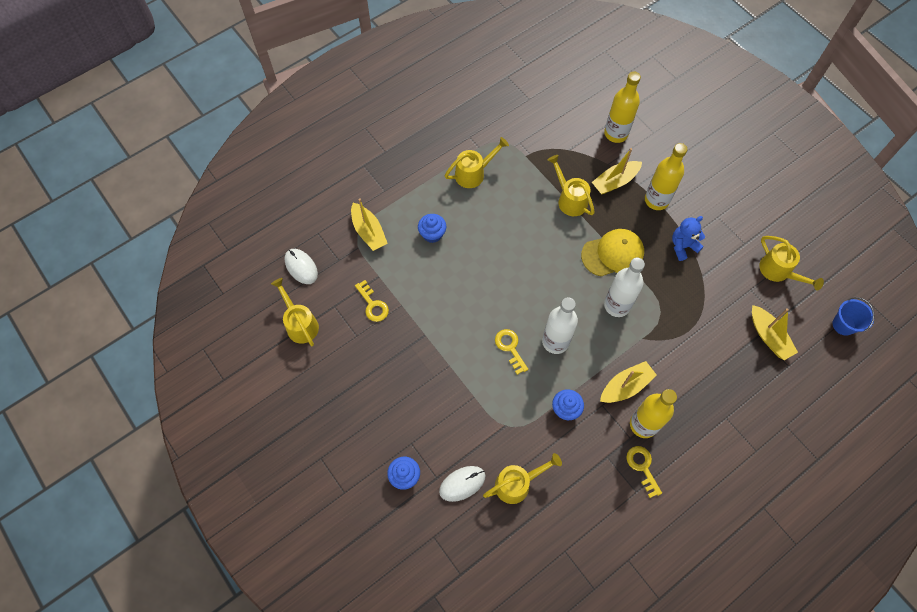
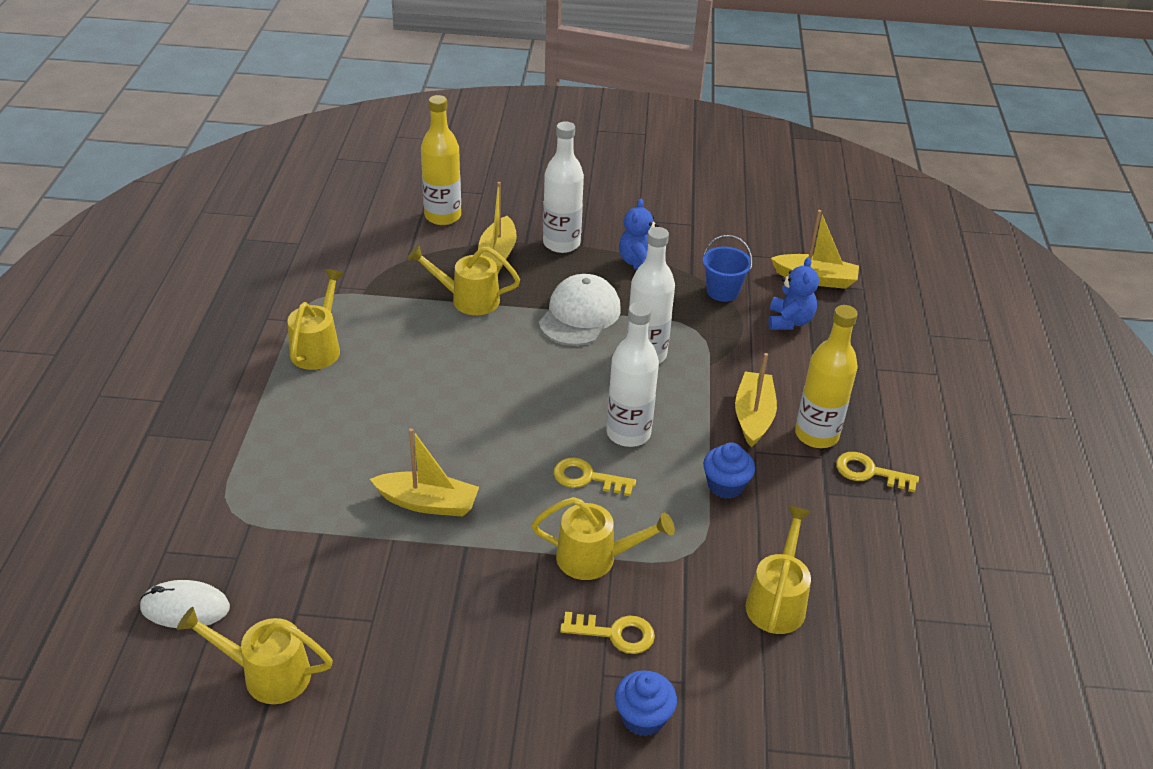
camera: 50 degrees left, 25 degrees down
yellow boat [351,198,388,251] -> yellow boat moved to [370,428,479,517]
yellow key [355,280,389,322] -> yellow key moved to [560,612,655,654]
blue cupcake [418,214,446,243] -> none
white mouse [439,466,486,502] -> none
yellow cap [581,229,644,276] -> white cap [539,274,621,346]
yellow bottle [645,143,687,210] -> white bottle [543,121,584,253]
yellow watering can [759,236,824,291] -> yellow watering can moved to [531,497,675,580]
blue bucket [833,297,874,336] -> blue bucket moved to [703,235,753,302]
none -> blue teddy bear [768,257,819,330]

